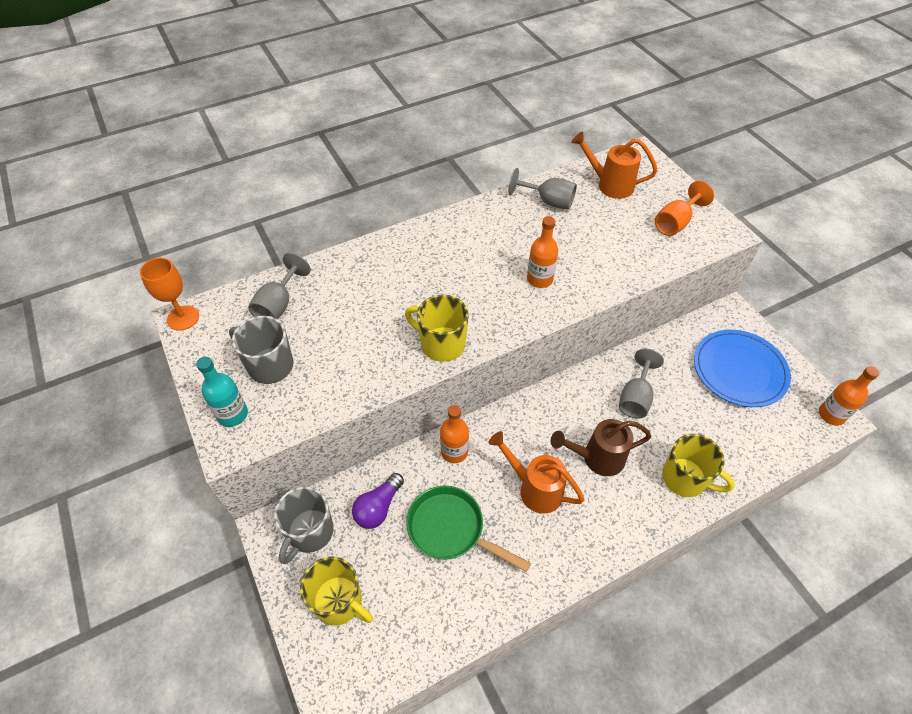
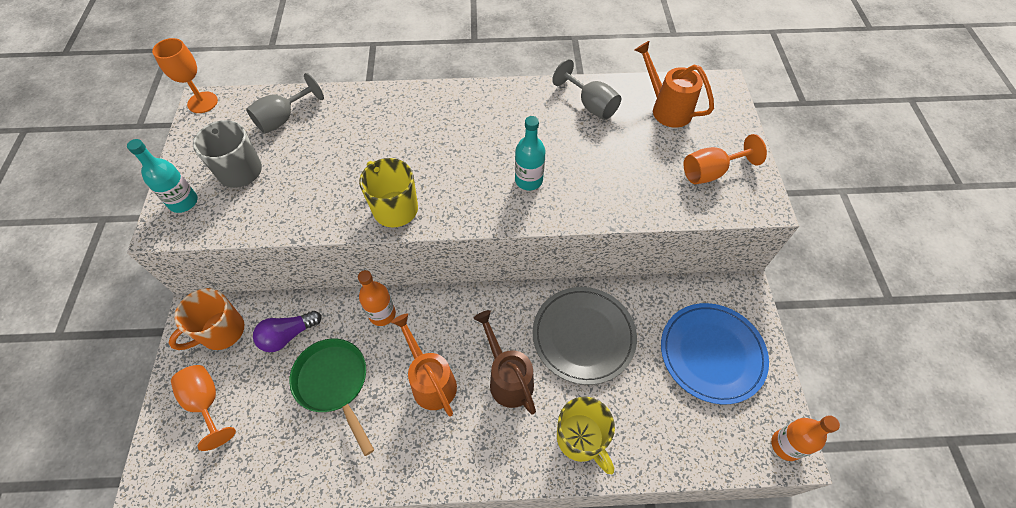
camera: 25 degrees right, 5 degrees up
grey mug [274,487,334,564] -> orange mug [169,288,245,350]
yellow mug [300,557,373,626] -> orange goblet [171,365,236,451]
orange bottle [527,216,558,288] -> turquoise bottle [515,116,546,190]
brown watering can [551,419,651,476] -> brown watering can turned 45 degrees clockwise [474,310,536,415]
grey goblet [619,349,664,419] -> grey plate [533,287,637,385]

